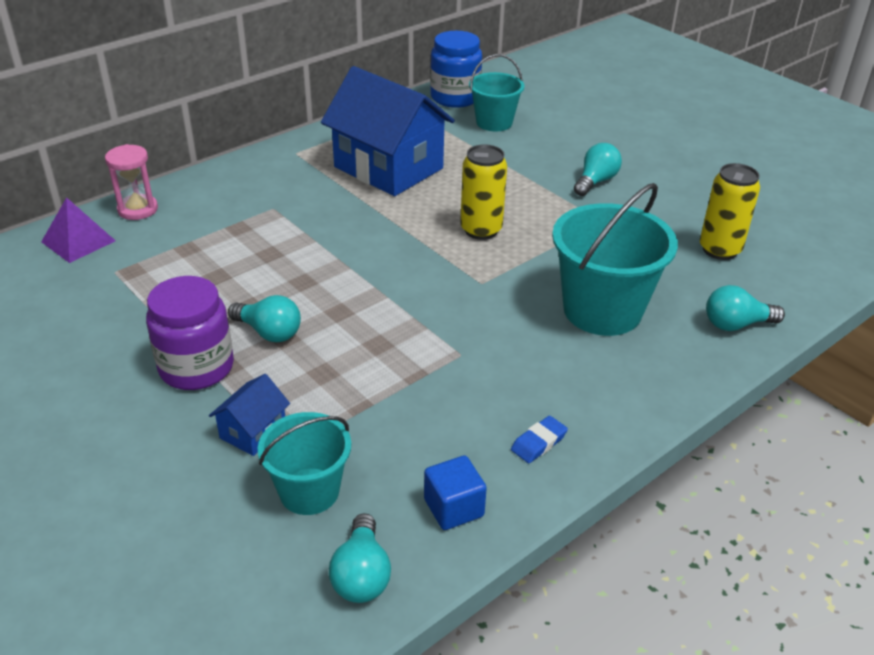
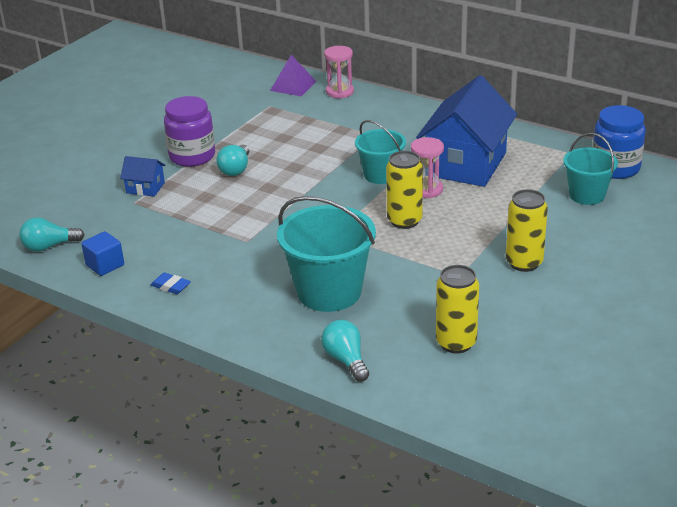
camera: 75 degrees right, 5 degrees down
turquoise bucket [258,412,351,515] -> turquoise bucket moved to [355,120,406,184]
turquoise light bulb [574,143,622,196] -> yellow can [506,189,548,272]
none -> pink hourglass [411,137,444,198]

